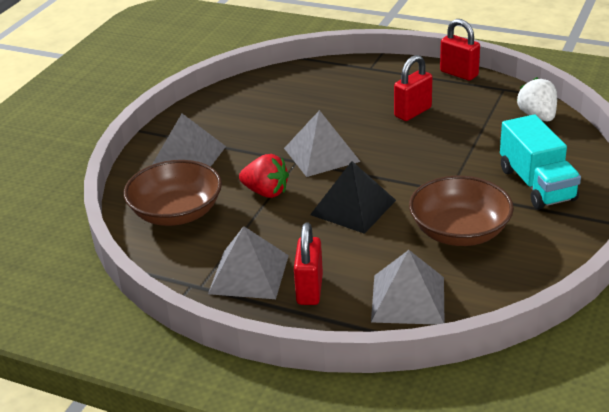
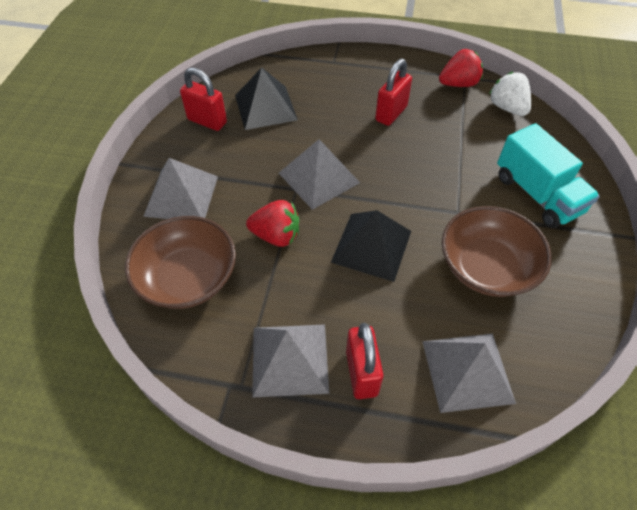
camera: 15 degrees left, 20 degrees up
red padlock [440,19,480,81] -> red padlock moved to [180,67,227,131]
none -> black pyramid [235,67,298,130]
none -> red strawberry [439,49,483,87]

